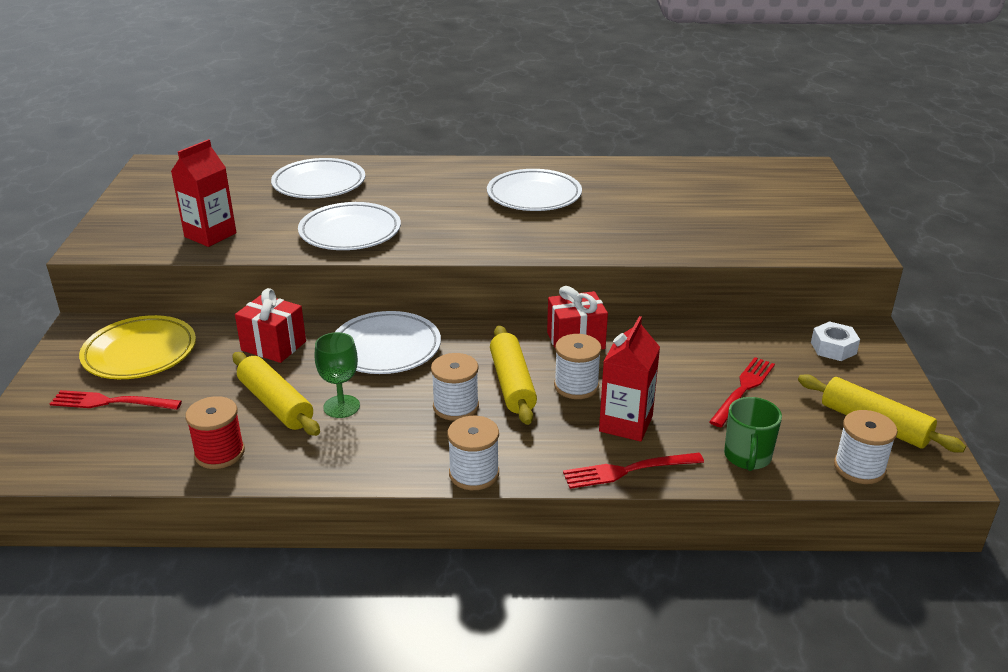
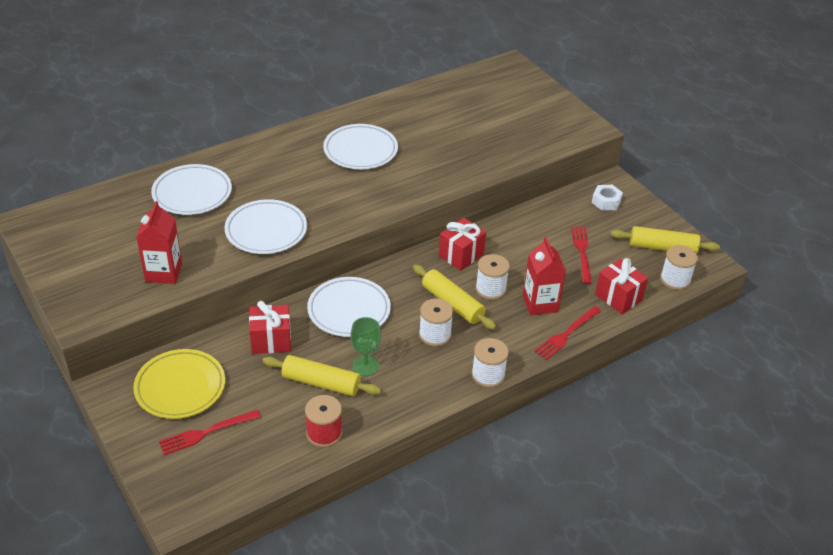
camera: 35 degrees left, 10 degrees up
green mug [724,397,782,471] -> red gift [595,258,648,314]

